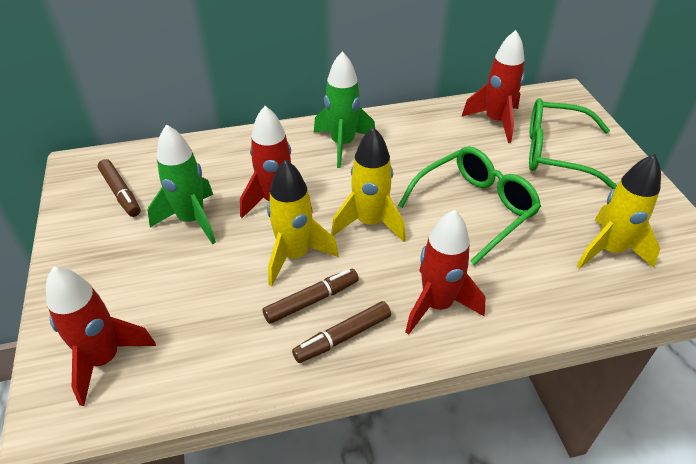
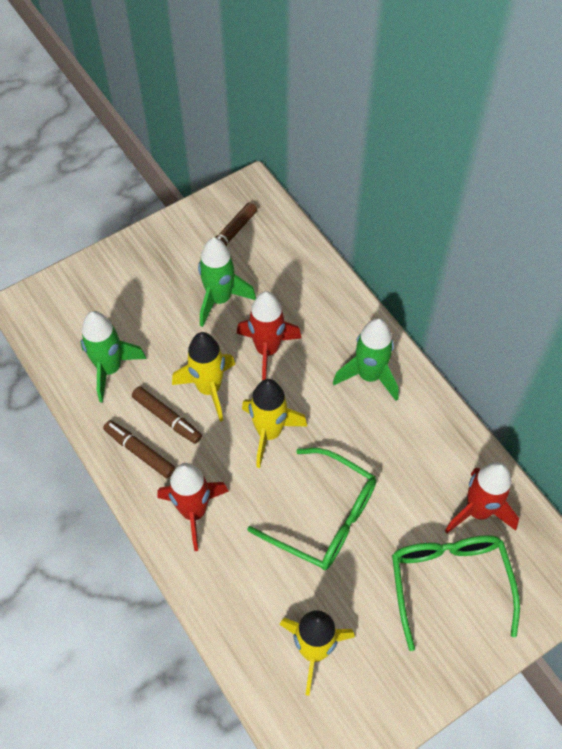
camera: 70 degrees right, 15 degrees up
red rocket [46,266,156,406] -> none
none -> green rocket [80,311,147,403]

